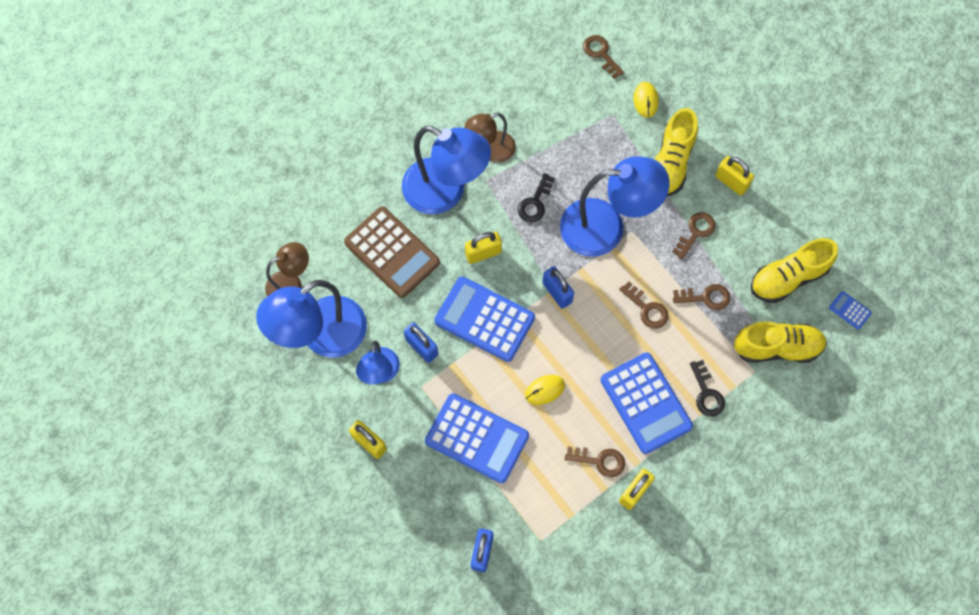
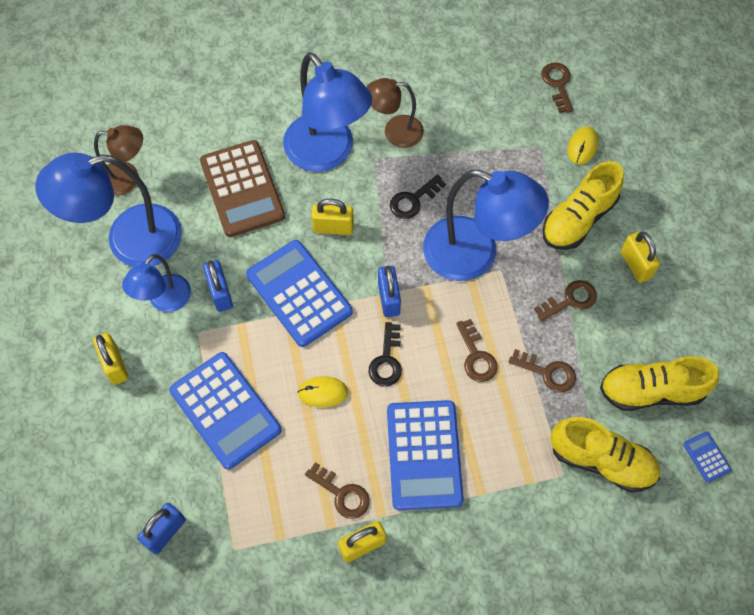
camera: 25 degrees right, 5 degrees down
black key [690,360,725,417] -> black key moved to [368,322,402,386]

